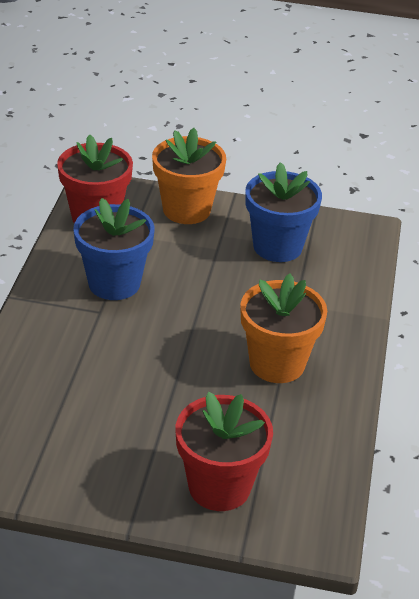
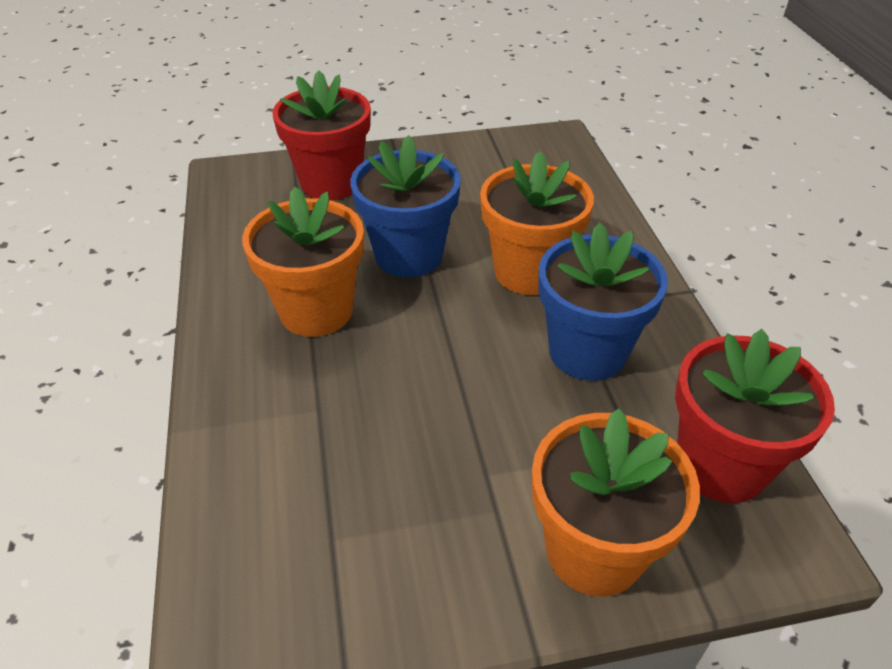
camera: 160 degrees right, 5 degrees up
blue flower pot [245,162,322,262] -> blue flower pot moved to [350,135,461,278]
none -> orange flower pot [480,151,594,295]

